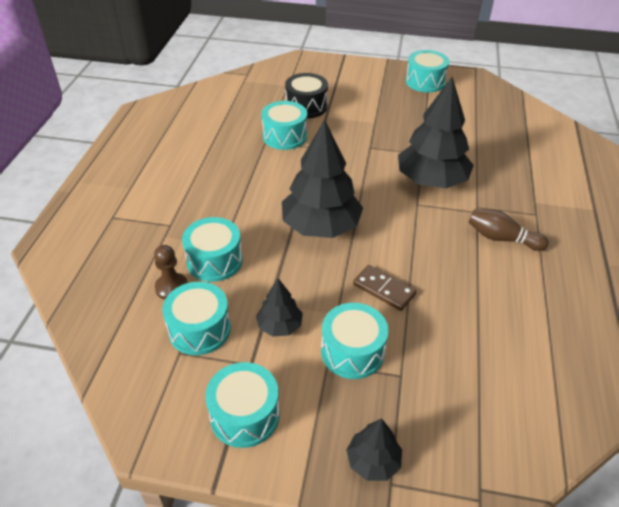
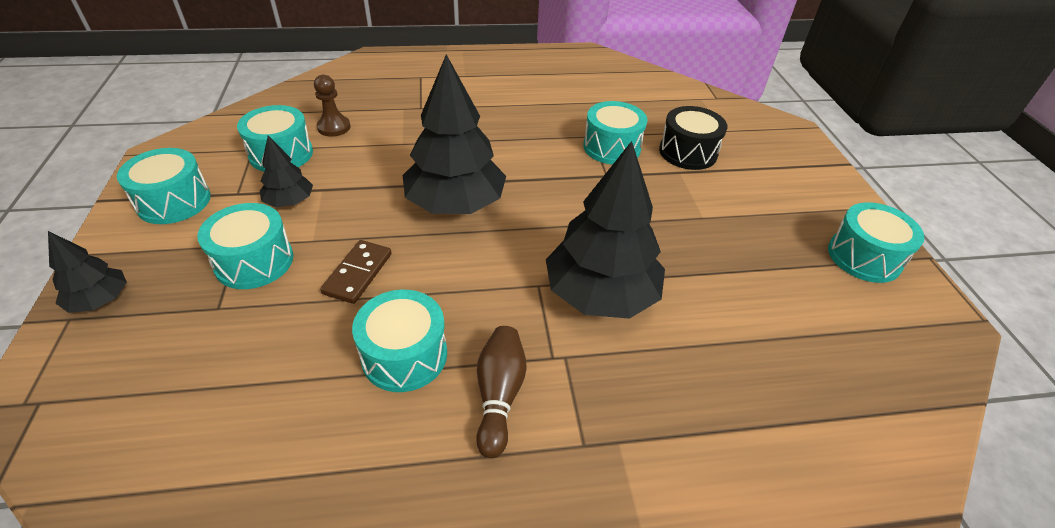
camera: 70 degrees right, 0 degrees up
turquoise drum [182,217,243,282] -> turquoise drum moved to [352,290,447,392]

